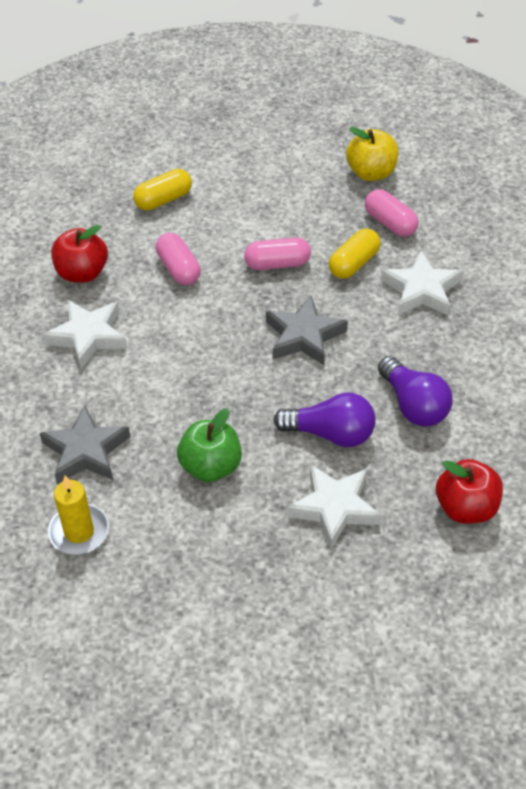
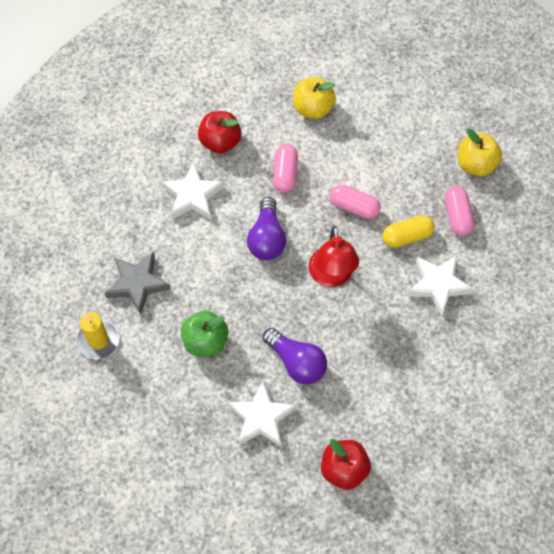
camera: 30 degrees right, 15 degrees up
yellow capsule [133,169,192,211] -> yellow apple [293,77,336,119]
grey star [266,295,348,365] -> red lamp [309,226,359,287]
purple light bulb [378,356,453,427] -> purple light bulb moved to [247,197,286,260]

